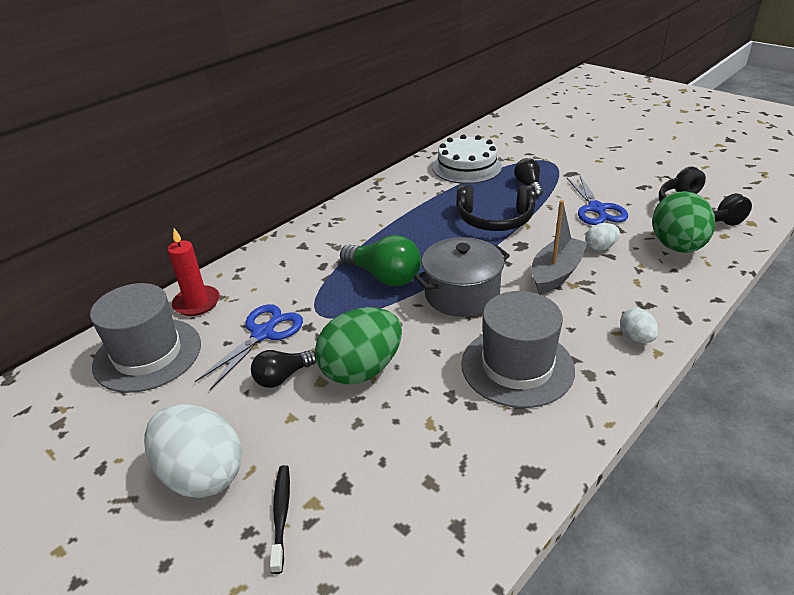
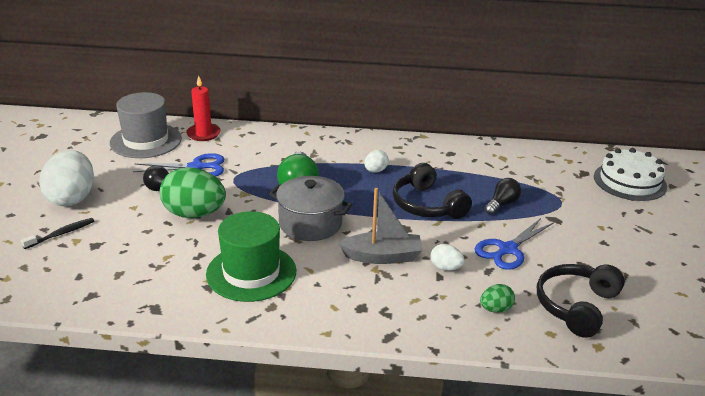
camera: 50 degrees right, 5 degrees down
white cake [433,134,502,184] -> white cake moved to [594,148,667,201]
grey hat [461,291,575,408] -> green hat [206,211,296,302]
white egg [620,308,658,343] -> white egg moved to [364,150,389,173]
green egg [652,191,715,253] -> green egg [480,284,515,313], size x0.48

